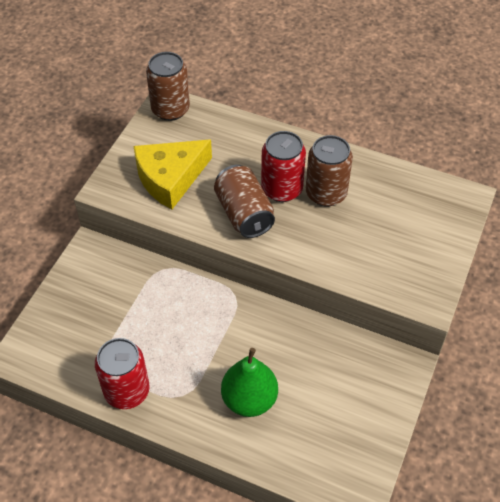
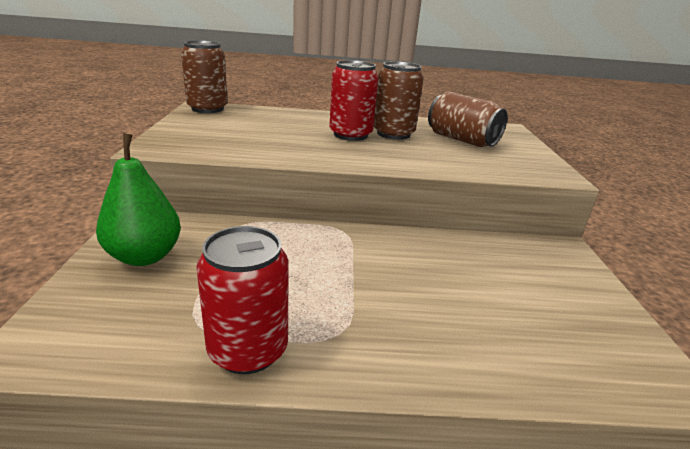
camera: 25 degrees left, 25 degrees down
yellow cheese [134,139,212,209] -> none
brown can [214,165,275,238] -> brown can moved to [428,91,508,147]
green pear [221,348,278,417] -> green pear moved to [96,133,181,266]

